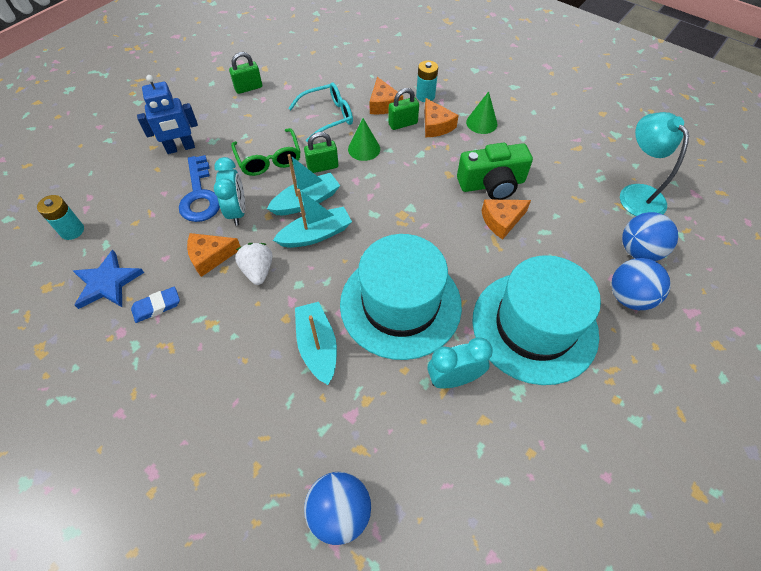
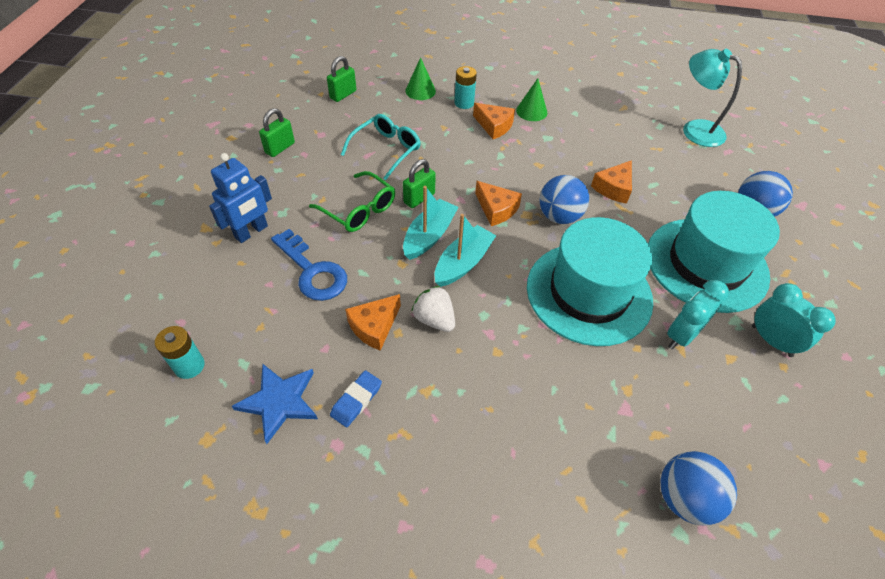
camera: 30 degrees left, 5 degrees down
turquoise clock [214,157,245,226] -> turquoise clock moved to [752,283,836,357]
turquoise boat [295,302,337,385] -> none
green cone [348,118,380,161] -> green cone moved to [406,57,436,100]
orange cheese [369,77,403,115] -> orange cheese moved to [475,181,522,226]
green padlock [388,88,419,130] -> green padlock moved to [327,56,356,102]
green camera [457,143,533,200] -> none
blue ball [622,212,678,261] -> blue ball moved to [540,175,589,224]

